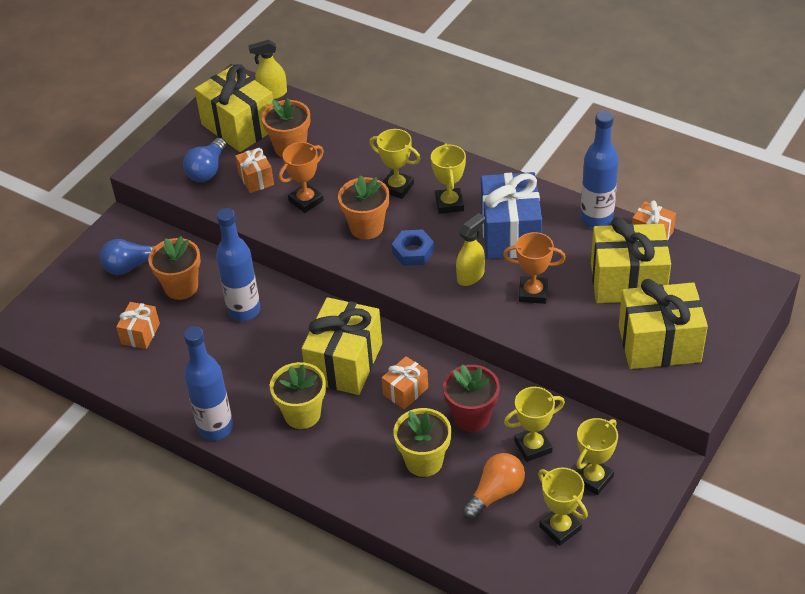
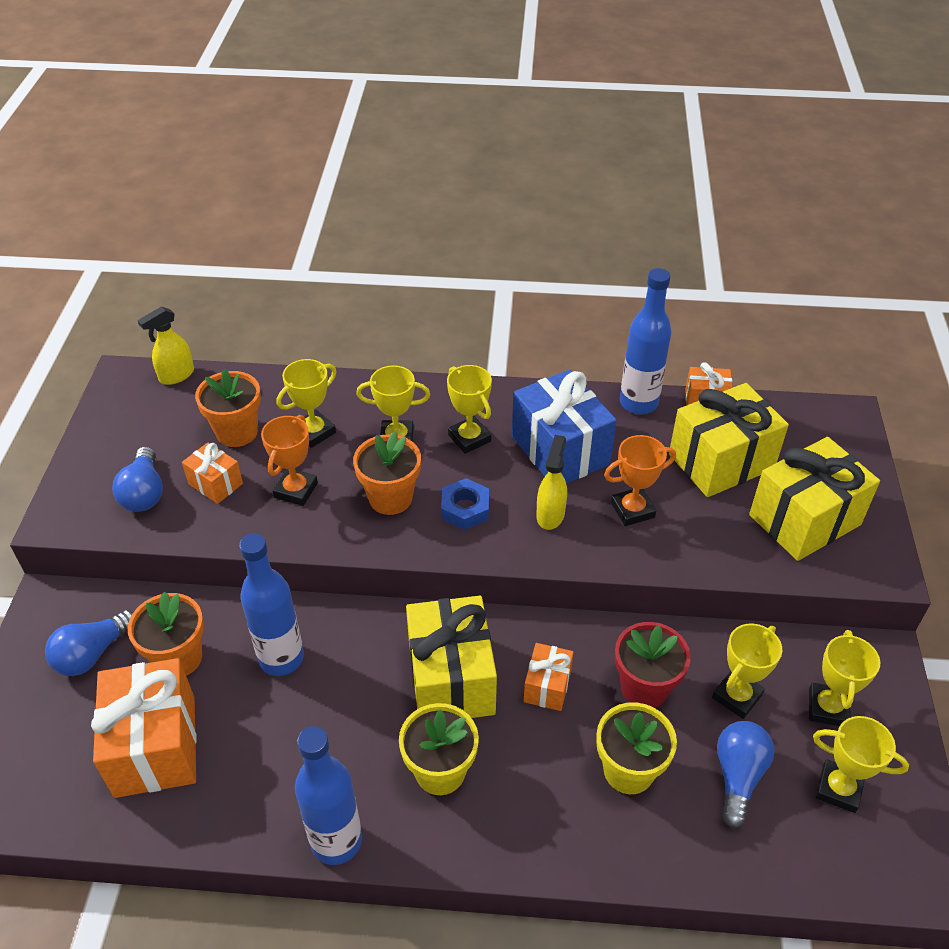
camera: 30 degrees left, 0 degrees up
orange gift [116,302,160,349] -> orange gift [91,658,197,798], size x1.96
yellow gift [195,64,273,152] -> none
orange light bulb [462,453,525,520] -> blue light bulb [717,721,774,828]
none -> yellow trophy [277,359,337,448]

